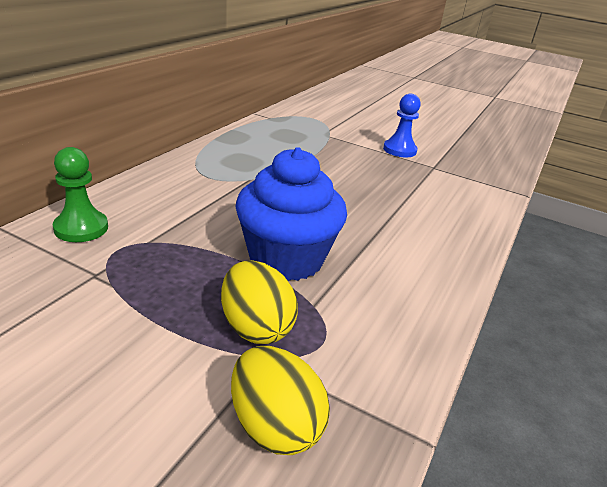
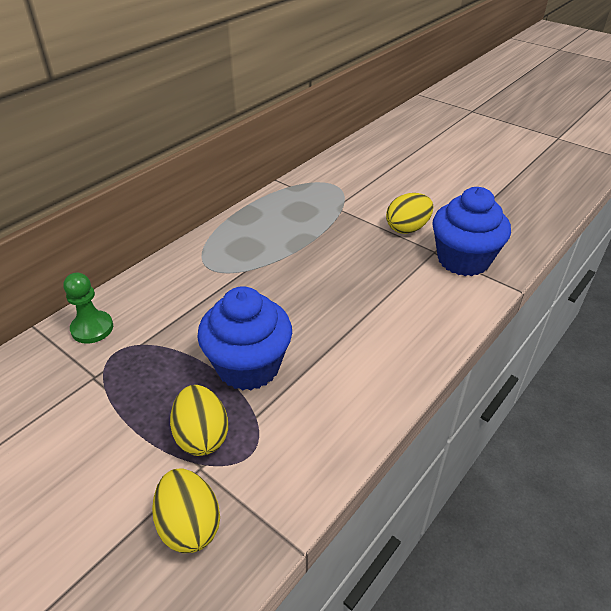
camera: 15 degrees right, 10 degrees up
blue pawn [383,94,421,157] -> yellow egg [386,193,433,234]
none -> blue cupcake [433,187,511,276]

